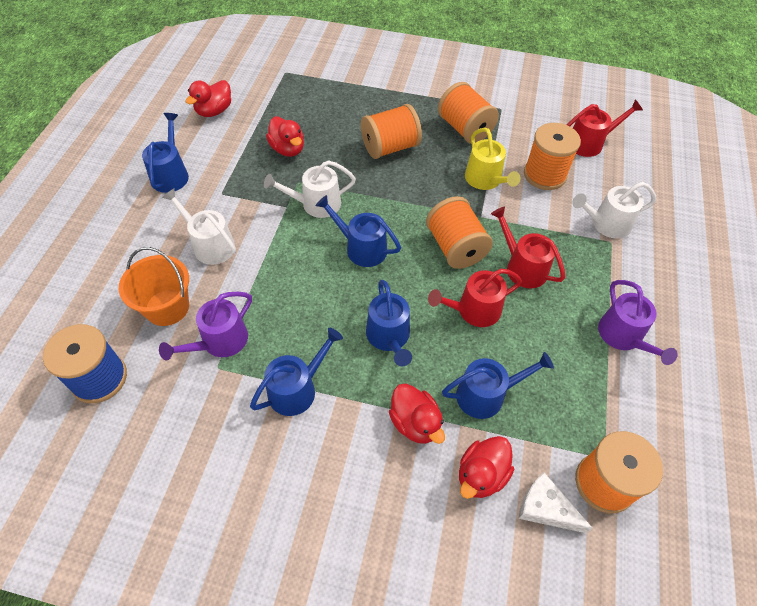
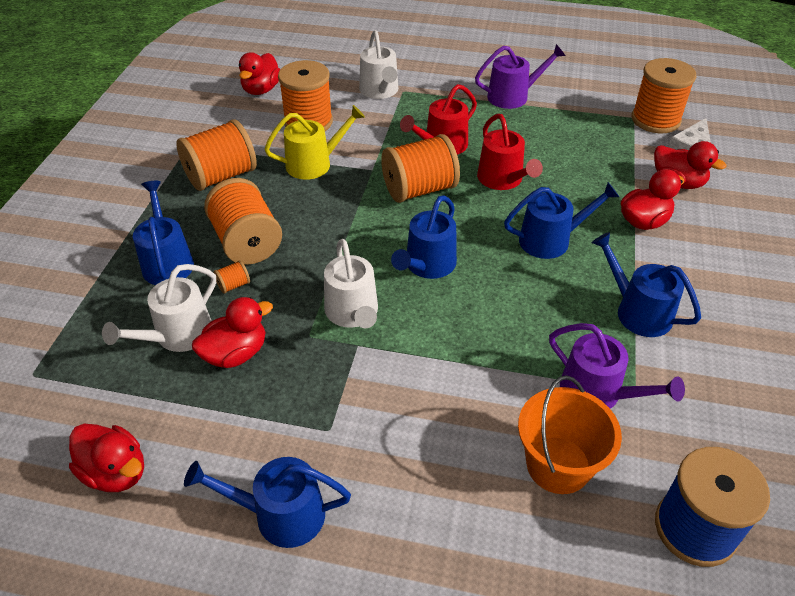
camera: 90 degrees left, 10 degrees down
white watering can [162,188,236,265] -> white watering can moved to [102,264,216,352]
blue watering can [442,352,554,419] -> blue watering can moved to [133,181,194,285]
red watering can [567,99,643,157] -> red duck [239,52,280,95]
none -> orange spool [214,260,250,294]

